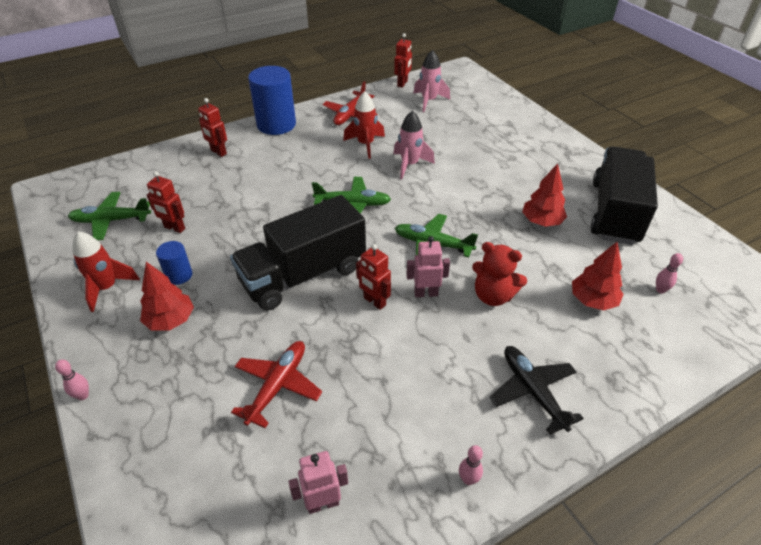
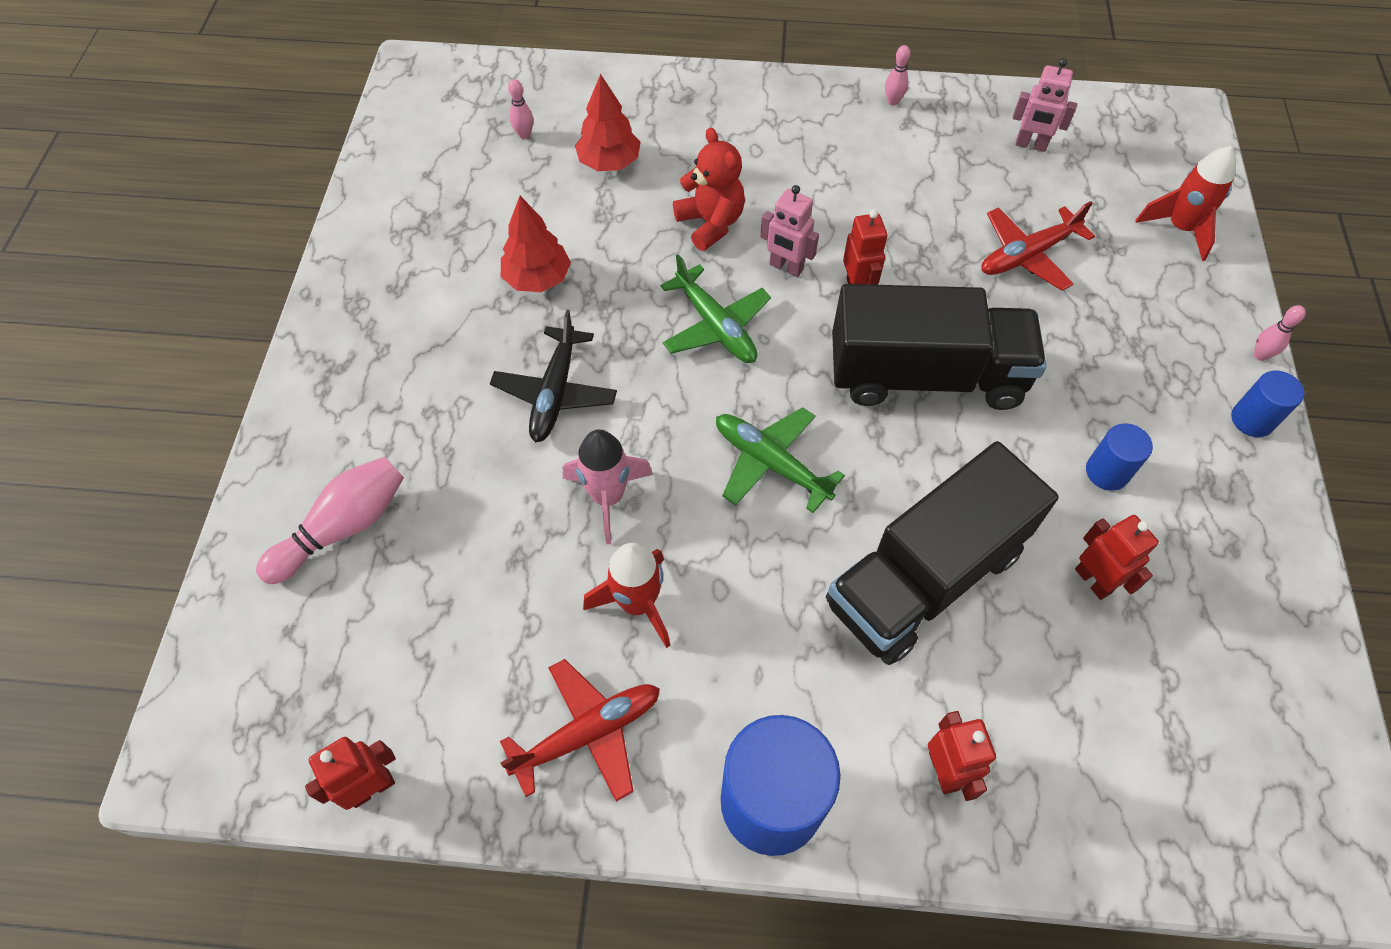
camera: 145 degrees left, 15 degrees up
green plane [68,192,151,240] -> none
red rocket [73,231,140,312] -> red rocket moved to [1135,146,1236,261]
red tree [140,262,194,331] -> none
pink rocket [413,50,450,112] -> none
black plane [490,346,584,435] -> black plane moved to [490,310,617,442]
black truck [591,146,658,245] -> black truck moved to [826,441,1059,665]
none -> pink bowling pin [256,456,404,584]
none -> blue cylinder [1231,370,1304,437]

